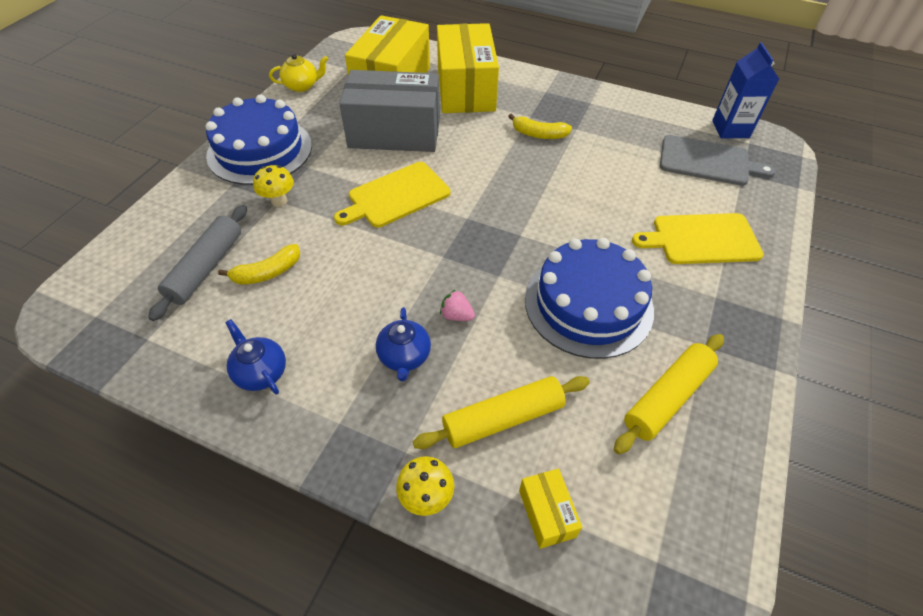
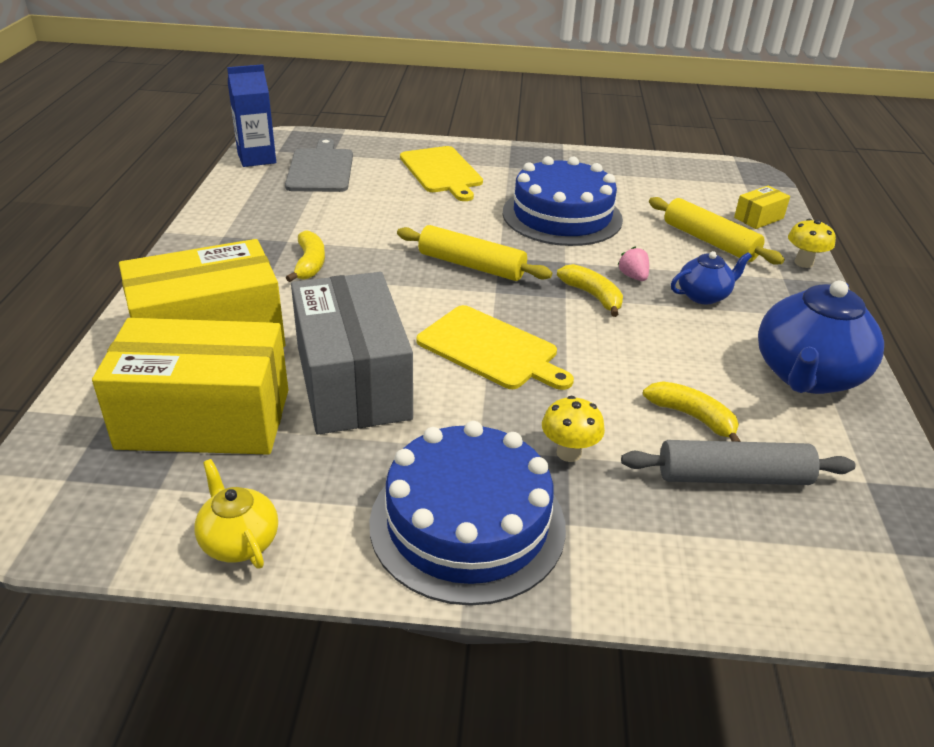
camera: 110 degrees left, 15 degrees down
blue teapot [225,319,286,394] -> blue teapot [758,281,884,394], size x1.88
pink strawberry [440,290,475,321] -> pink strawberry turned 150 degrees clockwise [617,247,649,281]
yellow rolling pin [614,334,724,454] -> yellow rolling pin moved to [397,225,552,281]
none -> yellow banana [557,264,623,317]

